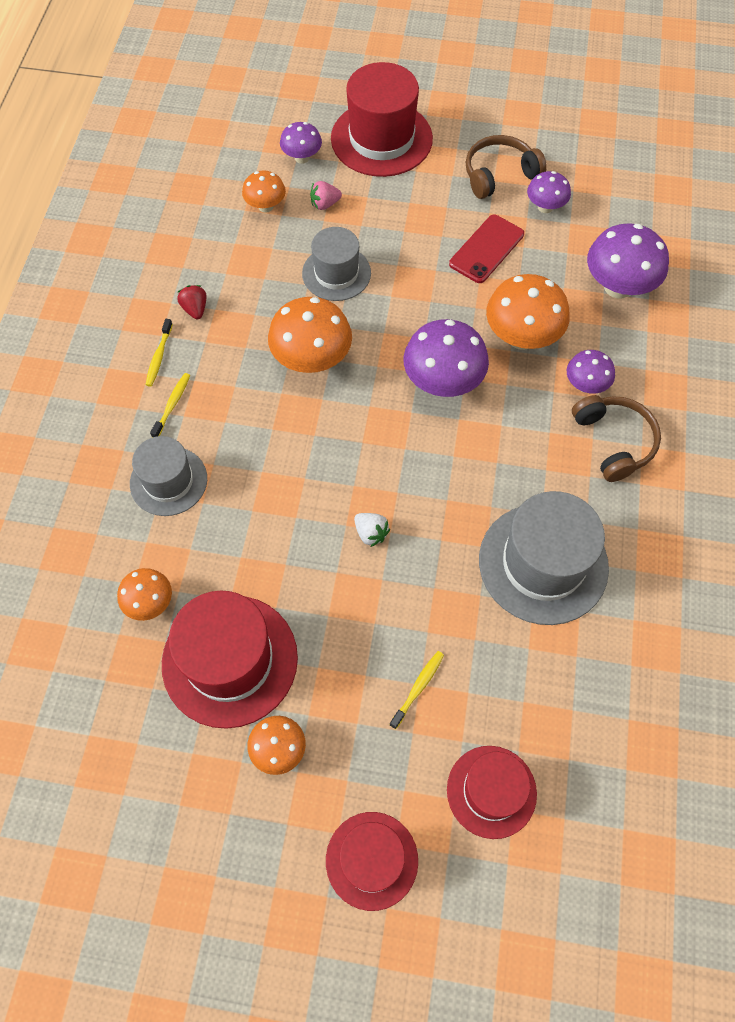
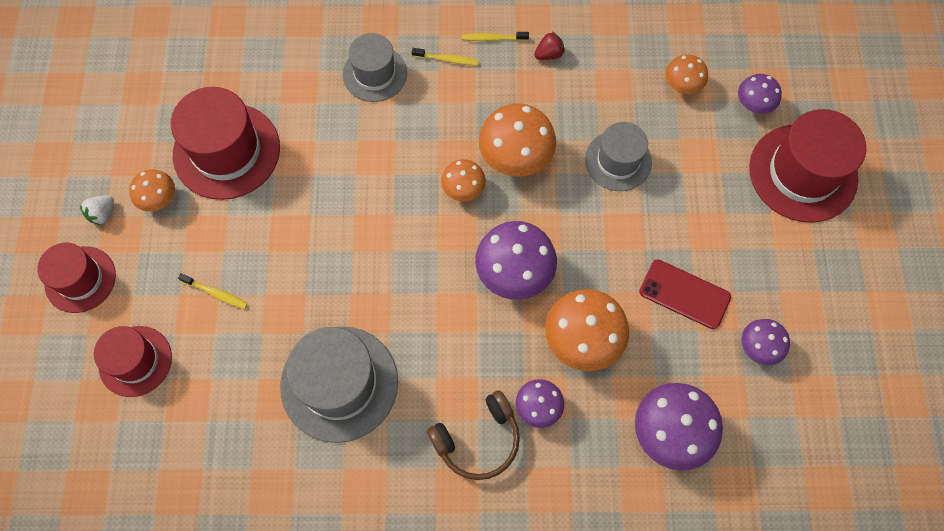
camera: 80 degrees right, 5 degrees up
orange mushroom [117,568,172,621] -> orange mushroom moved to [441,159,486,201]
pink strawberry [310,181,342,210] -> none
white strawberry [354,513,390,547] -> white strawberry moved to [80,195,114,226]
brown headphones [466,135,547,199] -> none

